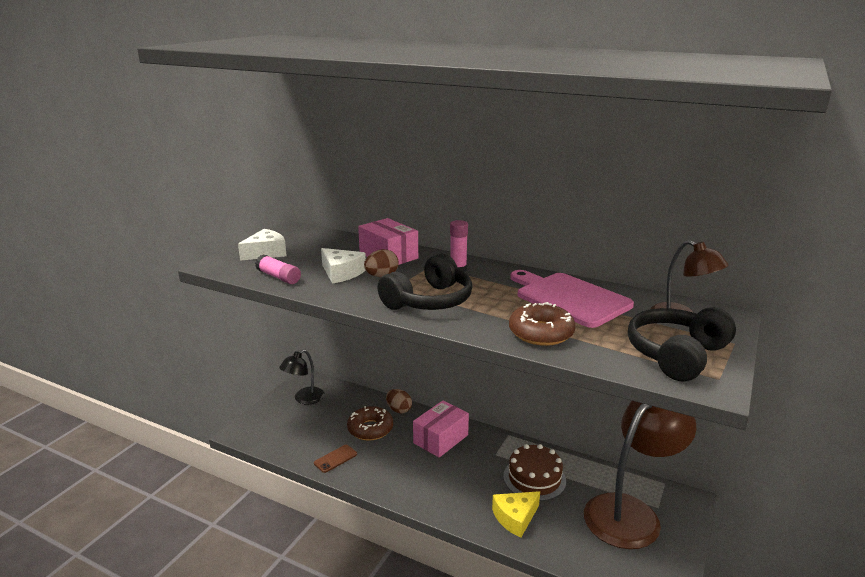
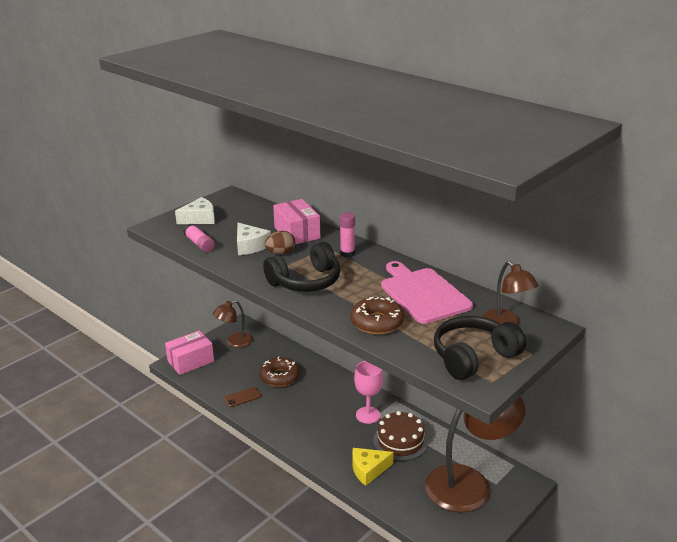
camera: 15 degrees right, 5 degrees up
black lamp [279,349,325,404] -> brown lamp [213,300,253,348]
brown egg [386,389,412,413] -> none
pink box [413,400,469,458] -> pink box moved to [165,330,214,375]
none -> pink goblet [354,361,383,424]

